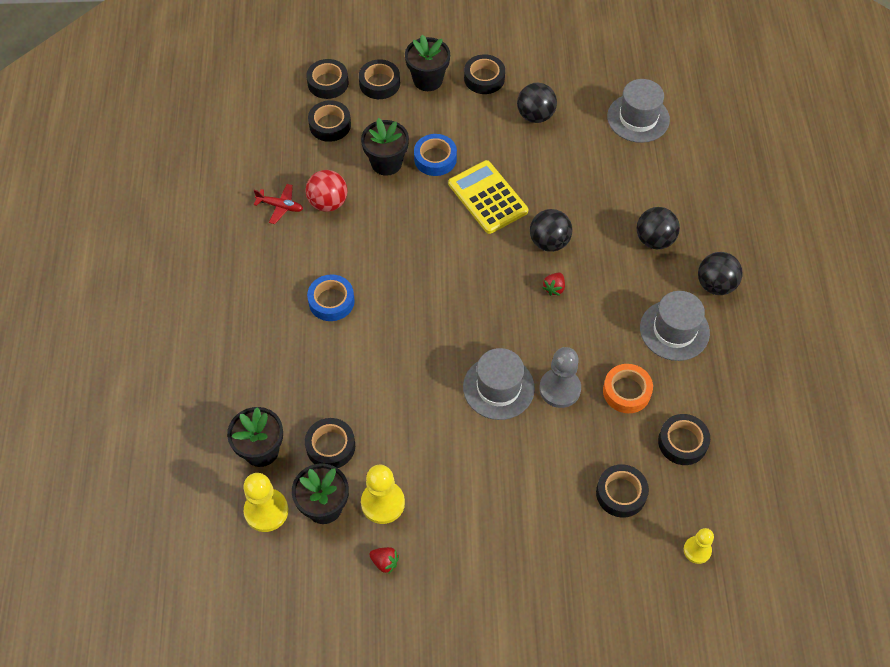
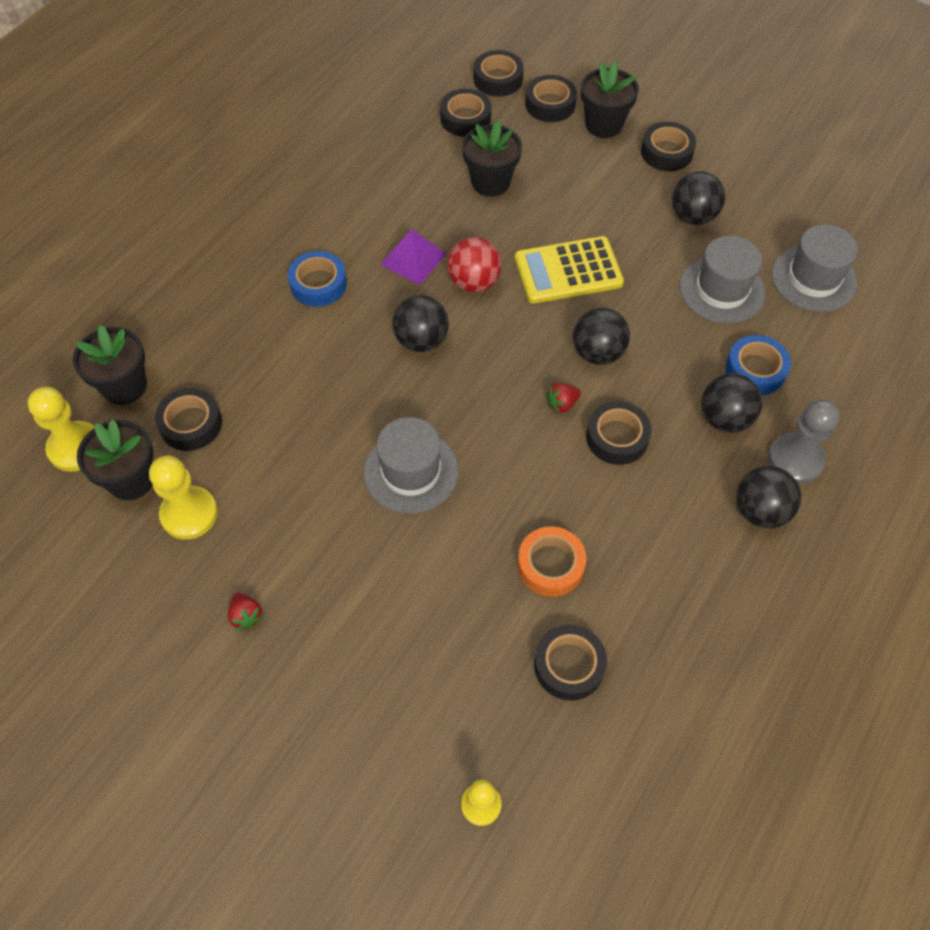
camera: 35 degrees right, 0 degrees up
red plane [254,184,303,224] -> none
red ball [306,170,347,212] -> red ball moved to [447,237,502,293]
red strawberry [369,547,399,574] -> red strawberry moved to [228,593,263,630]
blue tape [414,134,457,176] -> blue tape moved to [726,335,791,395]
yellow calculator [448,160,528,234] -> yellow calculator turned 105 degrees counterclockwise [515,236,624,304]
grey pawn [539,347,581,408] -> grey pawn moved to [768,399,840,484]
black tape [596,464,649,517] -> black tape moved to [586,401,652,465]
grey hat [640,291,710,361] -> grey hat moved to [680,236,765,324]
none -> purple pyramid [380,229,447,285]
none -> black ball [392,295,449,352]

